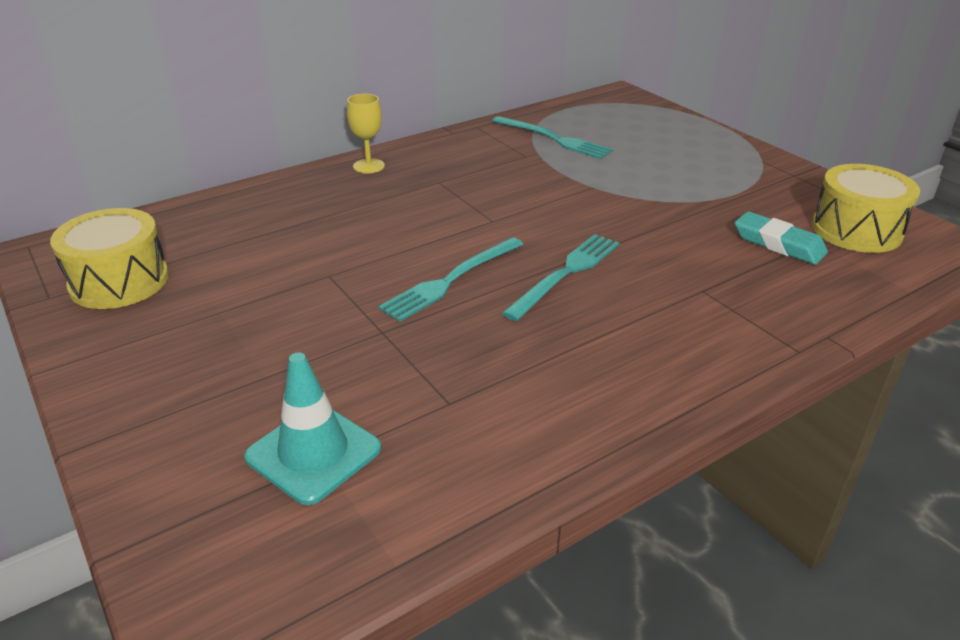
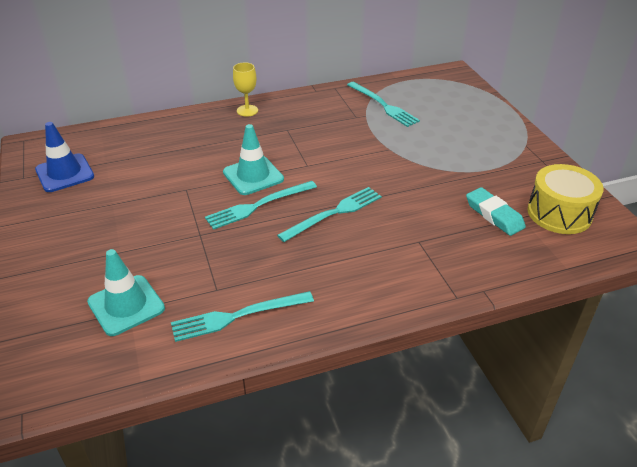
camera: 15 degrees right, 5 degrees up
yellow drum [50,208,169,309] -> blue traffic cone [35,122,94,192]
none -> turquoise fork [171,291,314,342]
none -> turquoise traffic cone [223,124,284,195]

